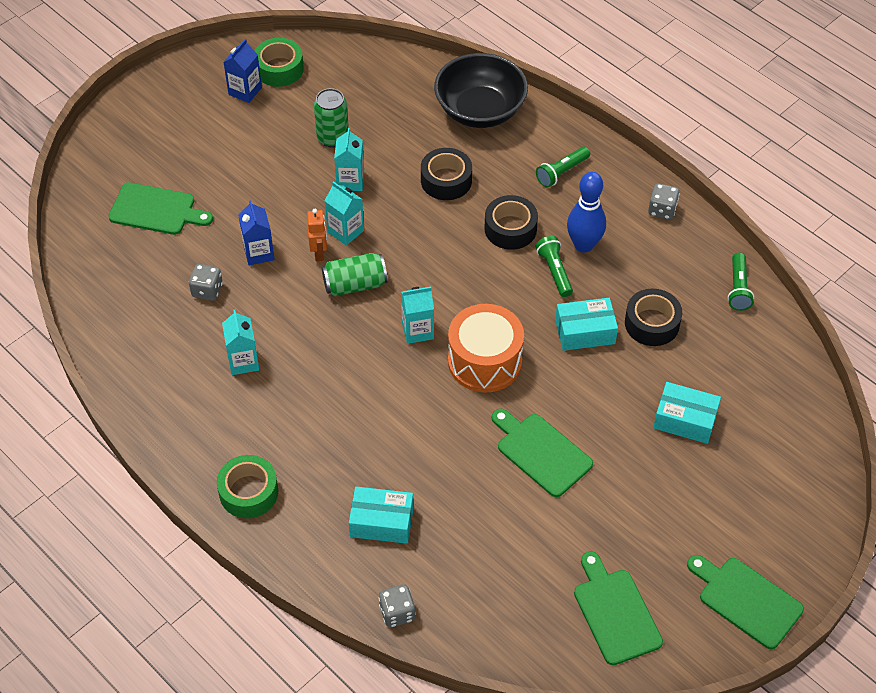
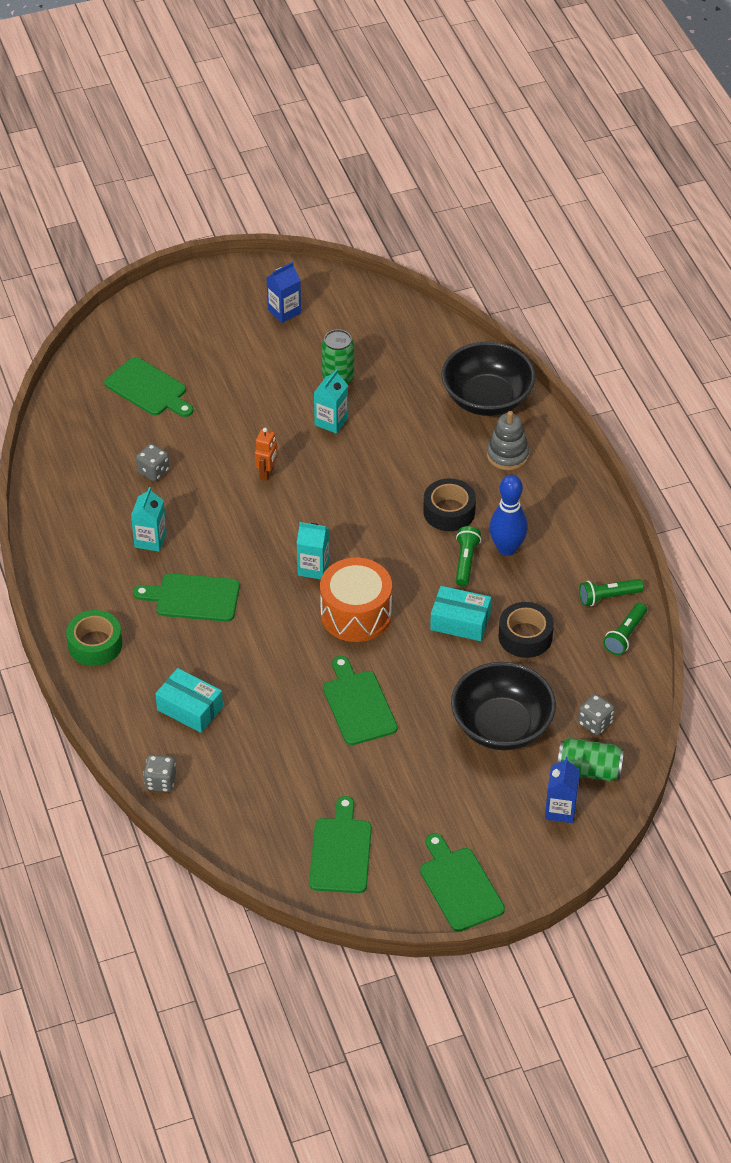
camera: 25 degrees right, 5 degrees down
blue carton [238,200,275,265] -> blue carton moved to [545,757,580,823]
green tape [254,38,304,87] -> none
green can [322,253,388,296] -> green can moved to [557,738,624,781]
turquoise carton [325,181,364,245] -> none
black tape [421,148,472,200] -> none
green flashlight [536,147,590,188] -> green flashlight moved to [579,579,644,606]
grey dice [648,183,680,220] -> grey dice moved to [578,694,615,735]
turquoise box [653,382,721,444] -> black bowl [451,662,556,750]
none -> green cutting board [133,573,240,622]
none -> grey stacking toy [487,411,529,470]

